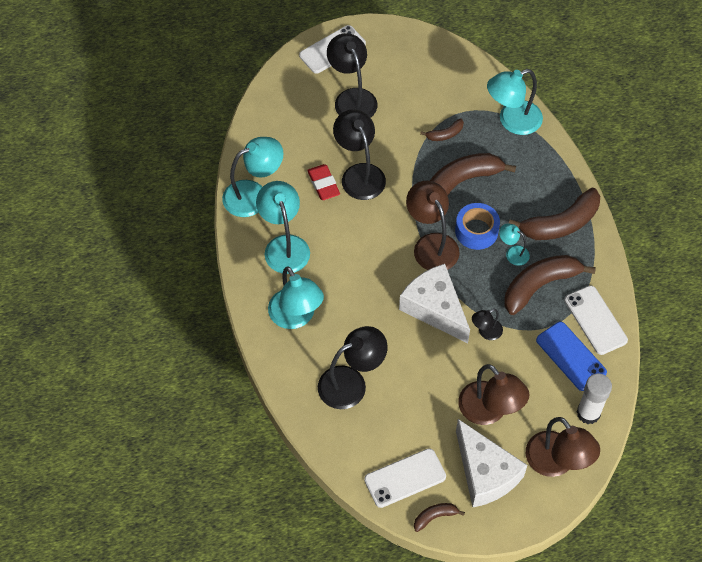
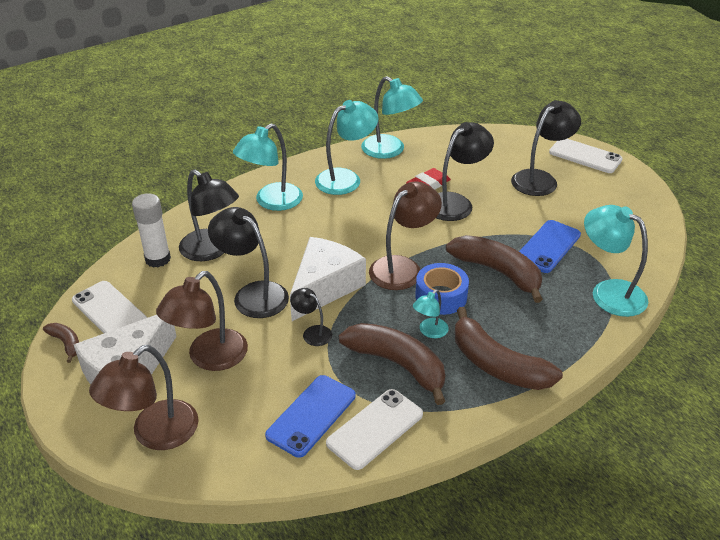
camera: 70 degrees right, 20 degrees down
brown banana [420,119,464,141] -> blue phone [519,220,581,273]
turquoise lamp [499,223,530,266] -> turquoise lamp turned 150 degrees counterclockwise [413,289,449,338]
white glue stick [577,374,612,424] -> white glue stick moved to [132,193,171,268]
none -> black lamp [208,207,289,318]

